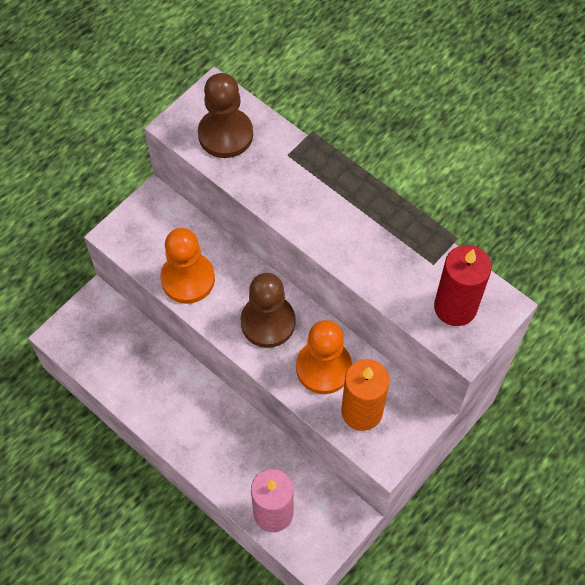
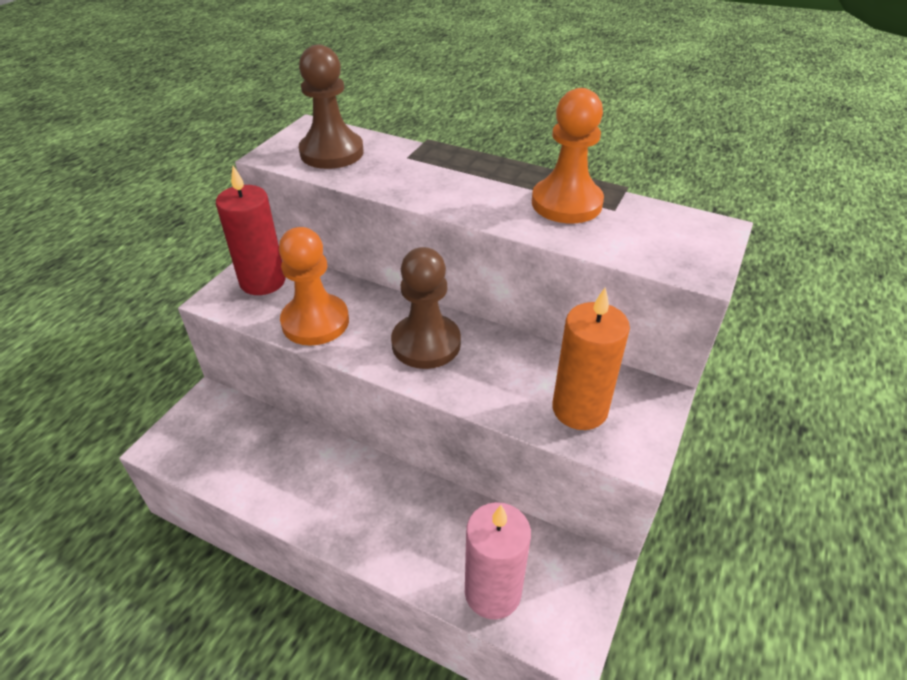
camera: 15 degrees left, 20 degrees down
orange pawn [296,320,352,394] -> orange pawn moved to [532,88,604,223]
red candle [434,245,492,326] -> red candle moved to [216,166,286,295]

